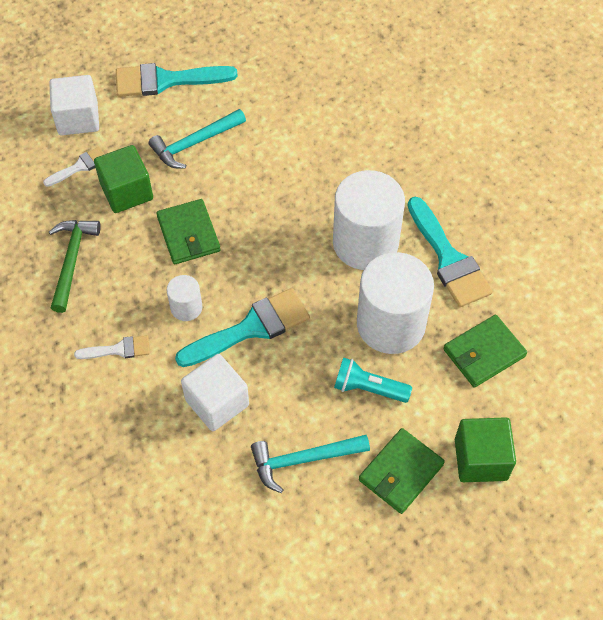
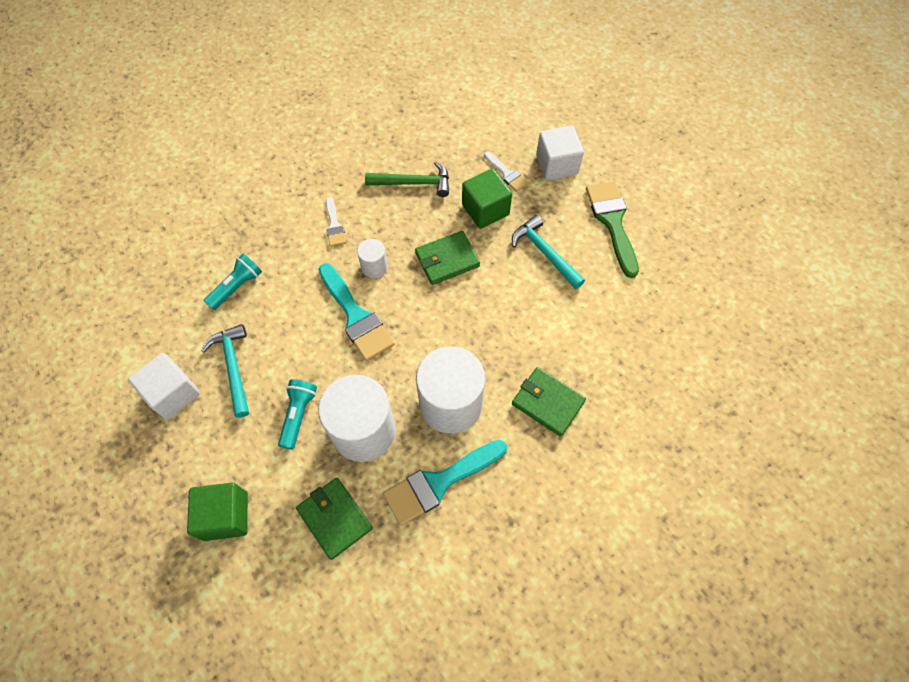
camera: 85 degrees right, 5 degrees up
turquoise brush [116,63,238,97] -> green brush [586,181,639,278]
white cube [181,354,249,431] -> white cube moved to [128,353,200,420]
green wallet [359,428,445,514] -> green wallet moved to [512,367,586,437]
none -> turquoise flashlight [204,254,262,310]

